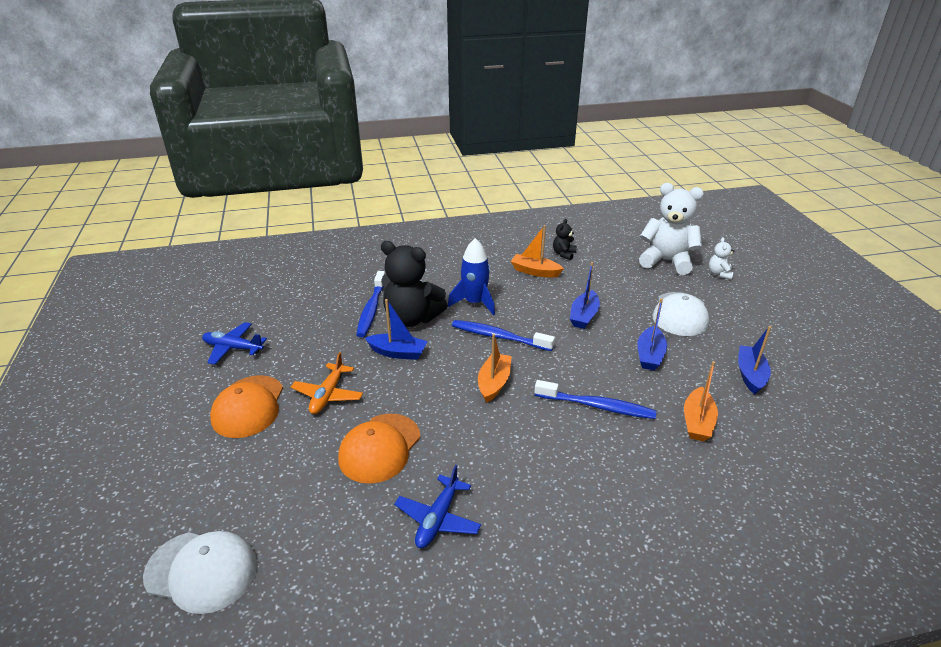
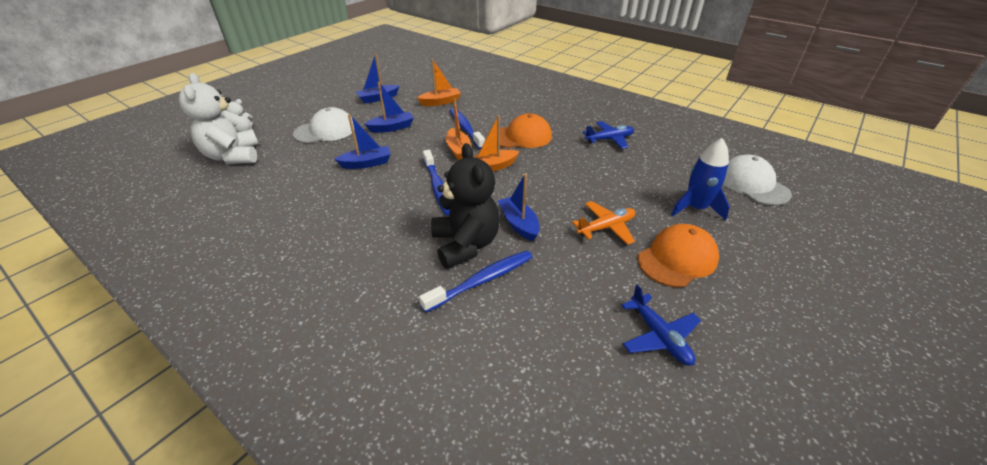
camera: 130 degrees left, 5 degrees up
orange cap [338,414,420,484] -> orange cap moved to [500,113,552,148]
blue rocket [448,238,495,315] -> blue rocket moved to [671,138,730,220]
orange boat [511,225,564,278] -> orange boat moved to [446,98,471,160]
black teddy bear [553,219,576,260] -> none

